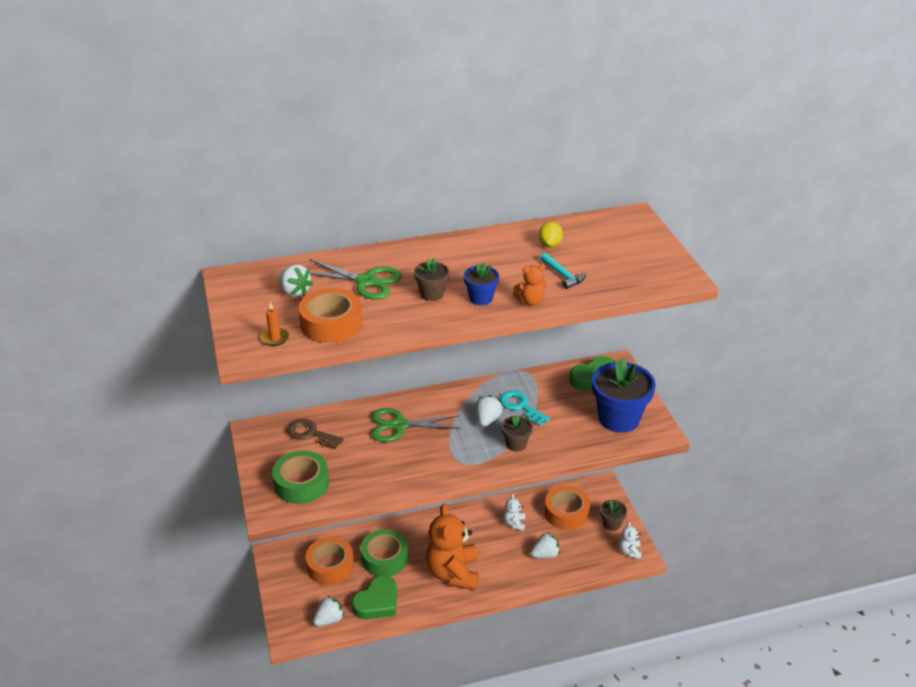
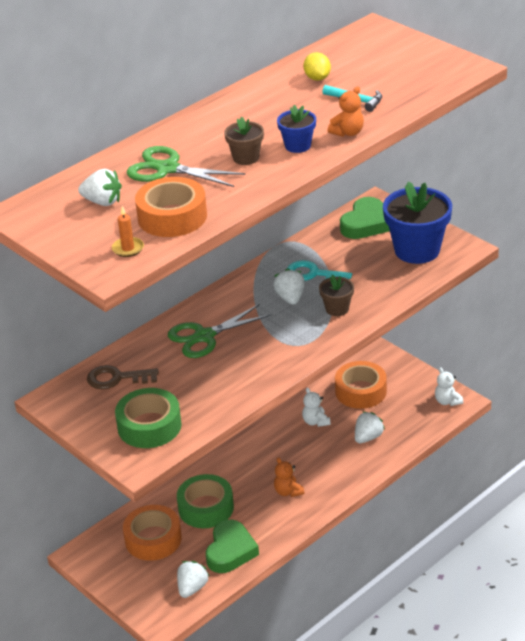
camera: 25 degrees left, 0 degrees up
green scissors [309,259,402,299] -> green scissors turned 150 degrees counterclockwise [127,146,245,187]
orange teddy bear [425,504,479,590] -> orange teddy bear [274,457,304,497], size x0.44
brown flower pot [600,500,627,531] -> none

